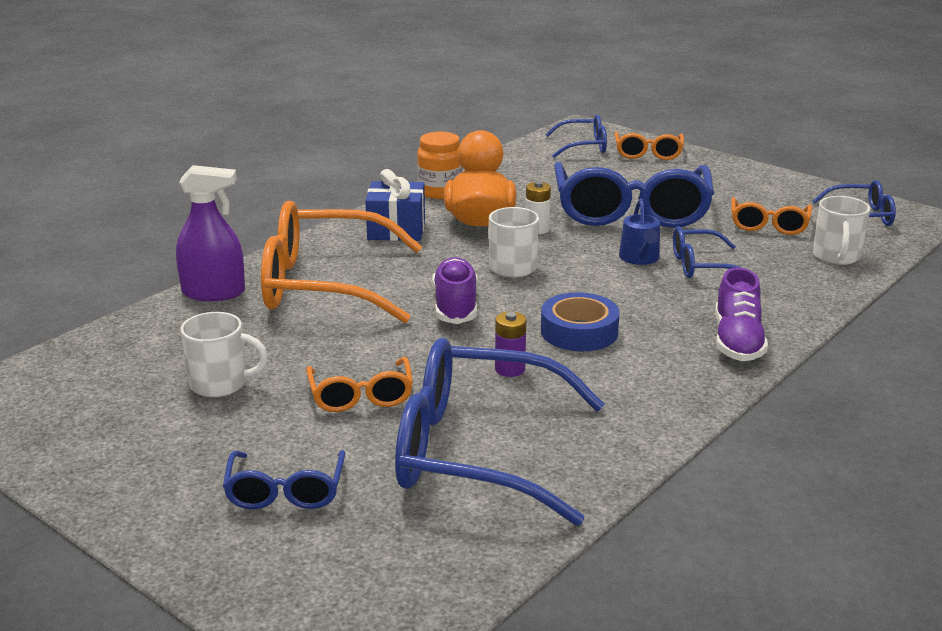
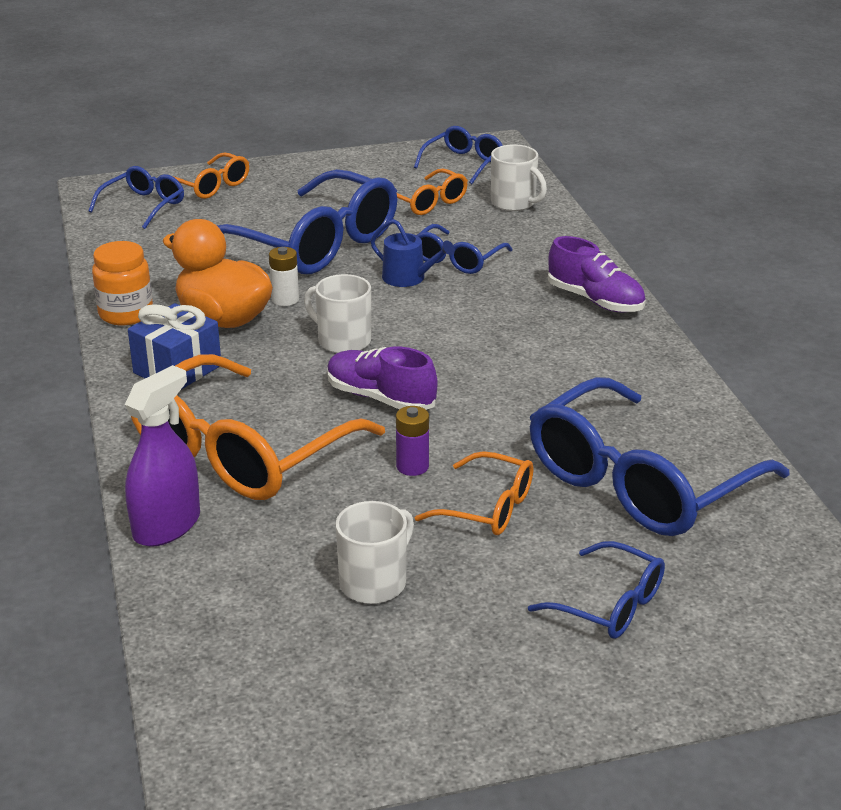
camera: 55 degrees left, 5 degrees up
purple battery [495,312,527,377] -> purple battery moved to [396,406,429,476]
blue tape [541,292,620,351] -> none

